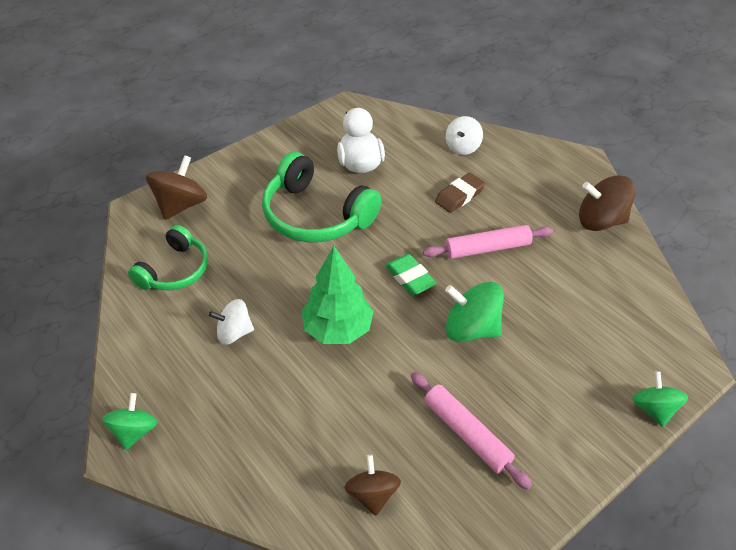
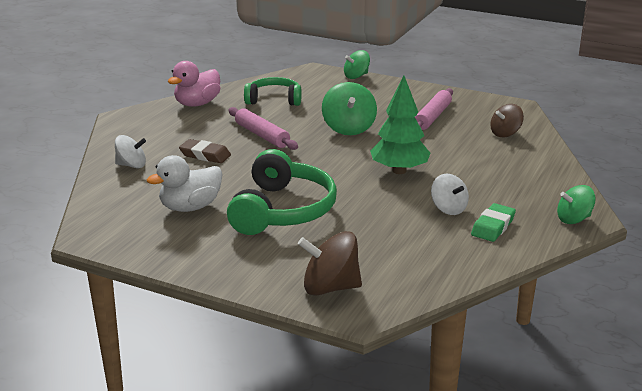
camera: 115 degrees left, 20 degrees down
green headphones [128,225,208,291] -> green headphones moved to [244,77,302,106]
green eraser [385,254,437,295] -> green eraser moved to [471,203,516,242]
brown spinning top [579,175,635,231] -> pink duck [168,61,221,107]

